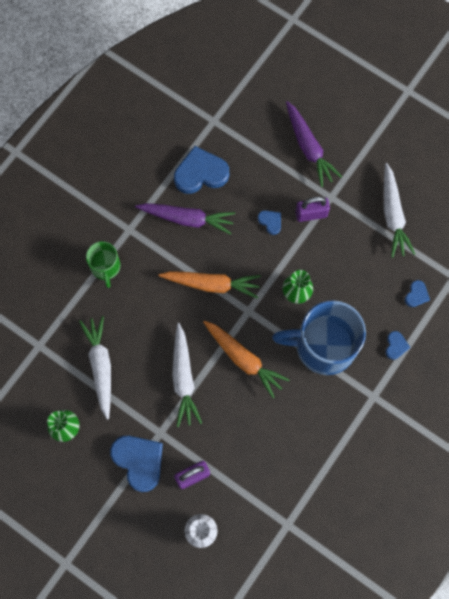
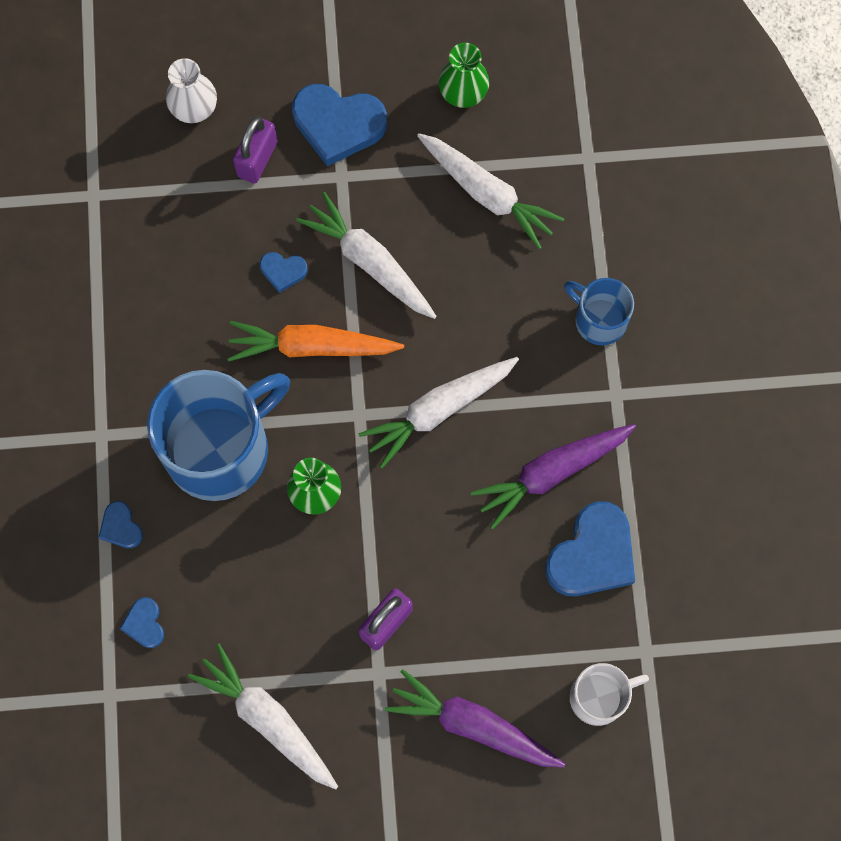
camera: 140 degrees right, 0 degrees up
green mug [86,241,121,288] -> blue mug [564,278,634,345]
orange carrot [158,271,261,299] -> white carrot [358,357,519,469]
blue heart [258,210,281,235] -> blue heart moved to [260,252,308,293]
none -> white mug [570,663,649,726]

